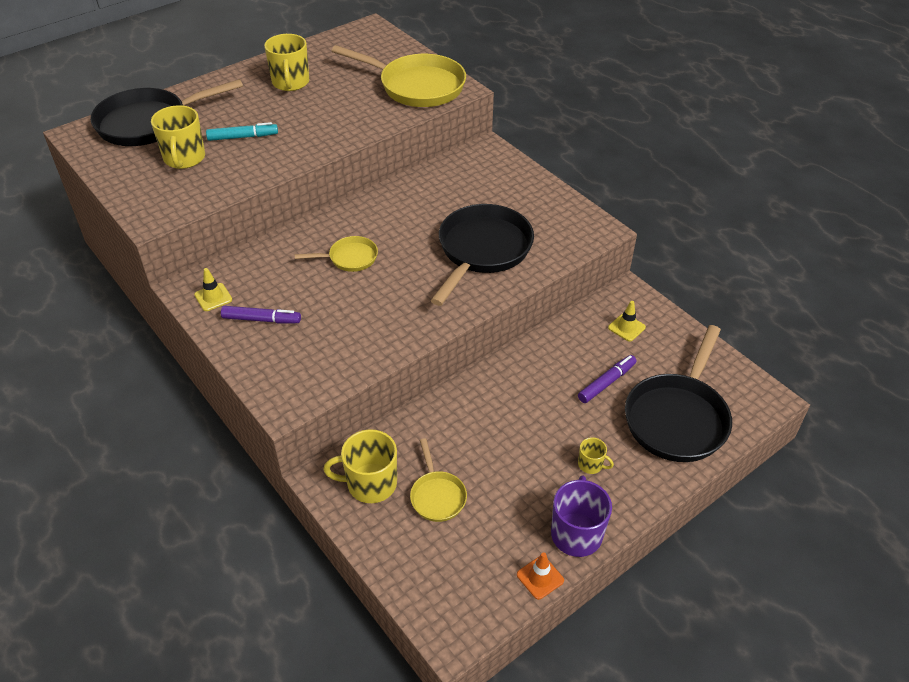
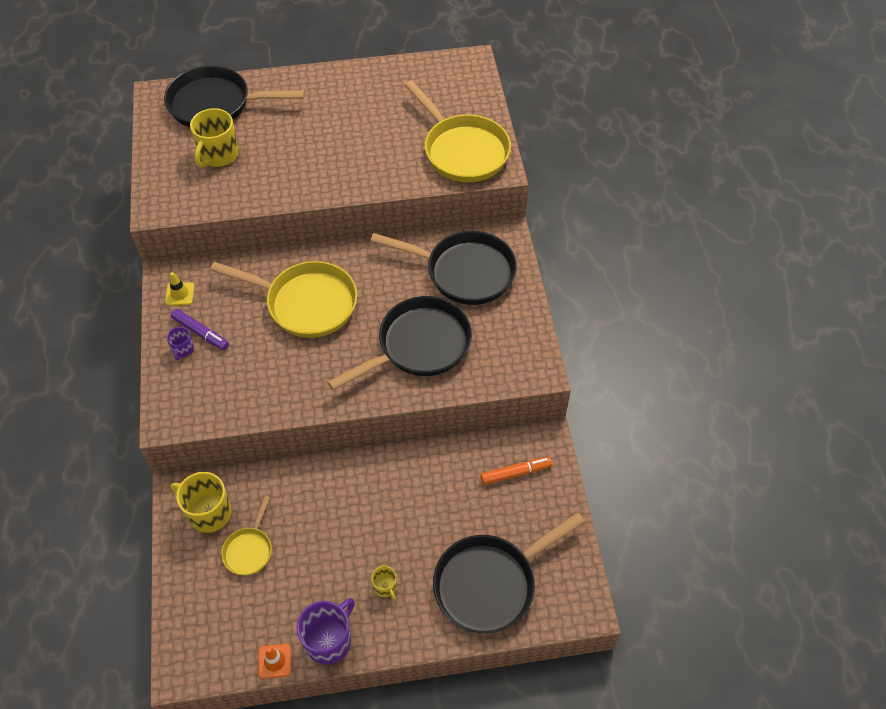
camera: 30 degrees right, 10 degrees up
turquoise marker [206,122,278,141] -> none
yellow mug [264,34,309,91] -> none
yellow pan [295,236,378,272] -> yellow pan [210,261,357,338], size x1.98
purple marker [578,355,637,403] -> none
yellow traffic cone [608,301,646,342] -> orange marker [481,457,552,485]
none -> purple mug [167,327,194,360]
none -> black pan [370,231,517,305]

